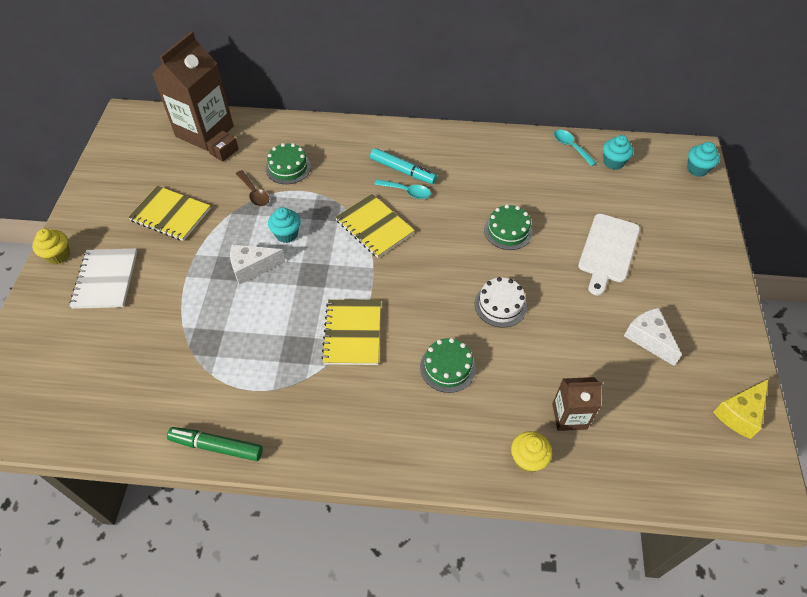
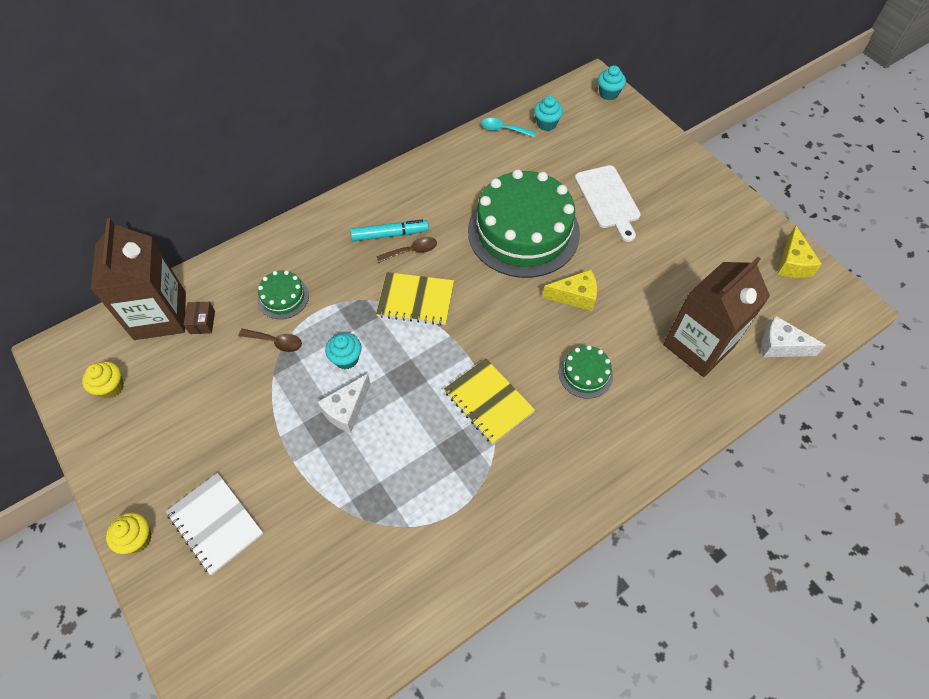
camera: 40 degrees left, 5 degrees up
yellow notebook [128,186,211,241] -> none
green marker [167,427,263,461] -> none
turquoise spoon [374,179,431,199] -> brown spoon [376,237,437,263]
white cake [475,277,527,328] -> yellow cheese [542,270,597,311]
green cake [484,204,533,250] -> green cake [468,169,580,278], size x2.32
yellow cupcake [511,431,552,472] -> yellow cupcake moved to [82,361,124,398]
brown carton [552,377,602,431] -> brown carton [663,257,770,377], size x1.86
white cheese [624,308,682,366] -> white cheese moved to [761,316,826,357]

